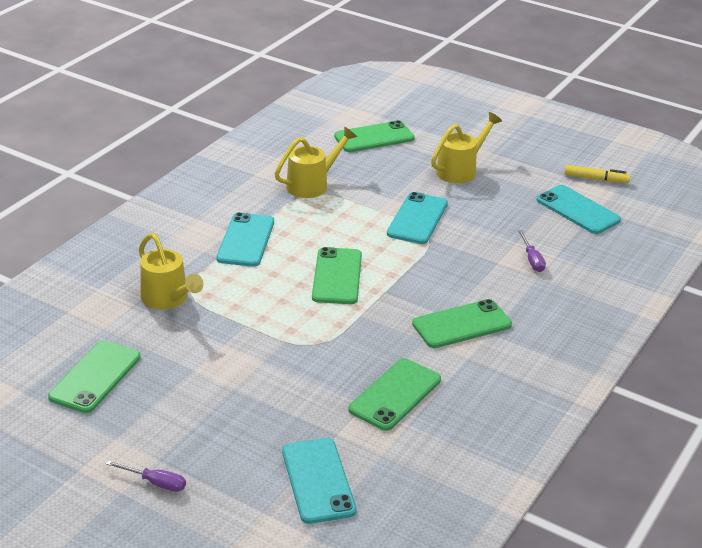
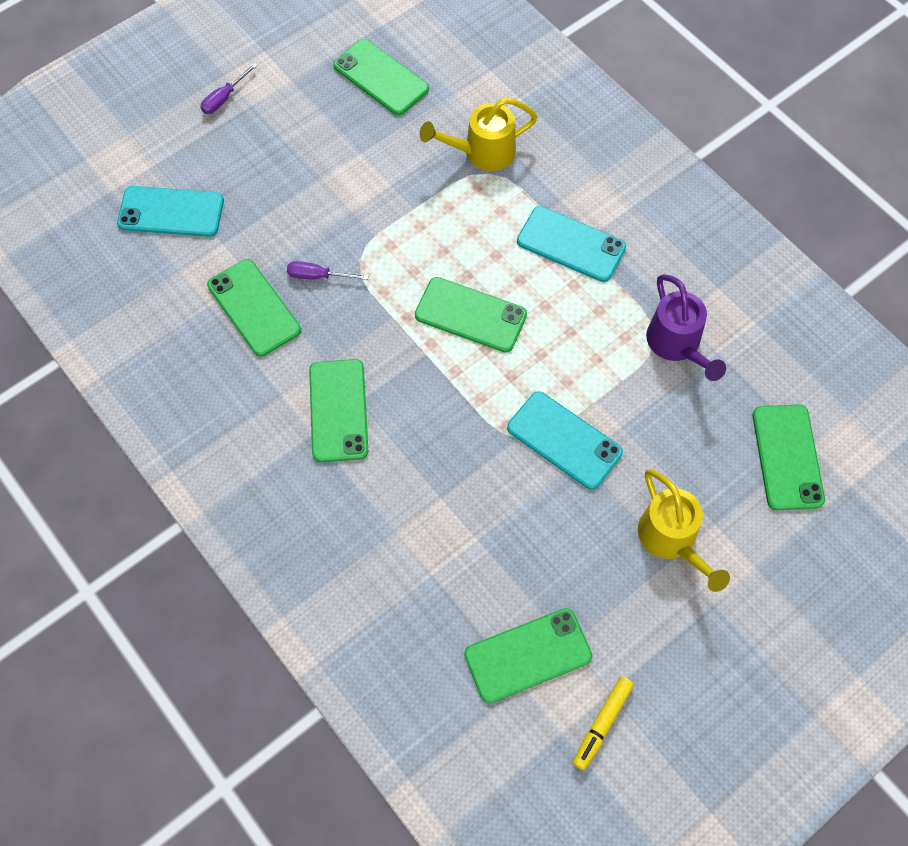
camera: 110 degrees right, 30 degrees up
yellow watering can [275,127,357,198] -> purple watering can [646,274,726,381]
purple screwdriver [518,230,546,272] -> purple screwdriver moved to [287,261,368,280]
turquoise phone [537,185,621,234] -> green phone [464,608,592,703]

